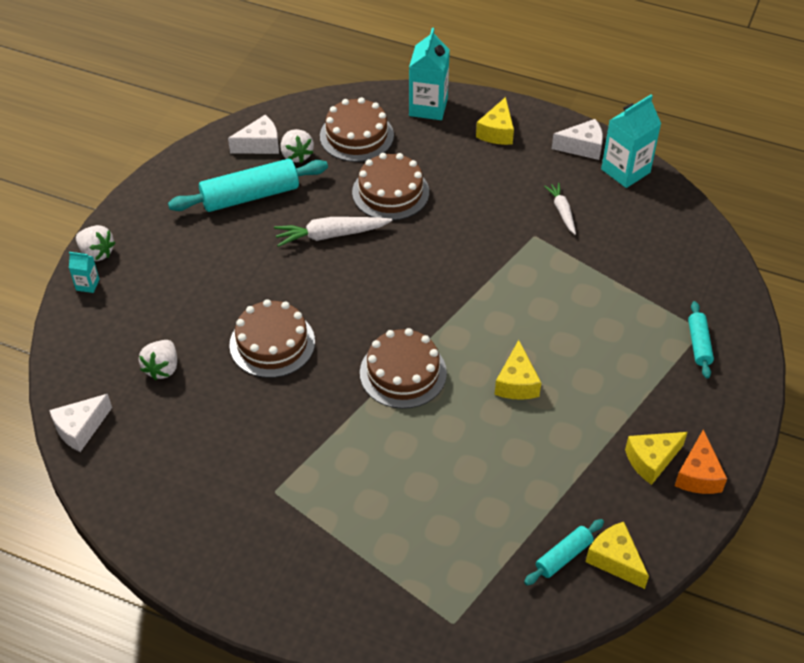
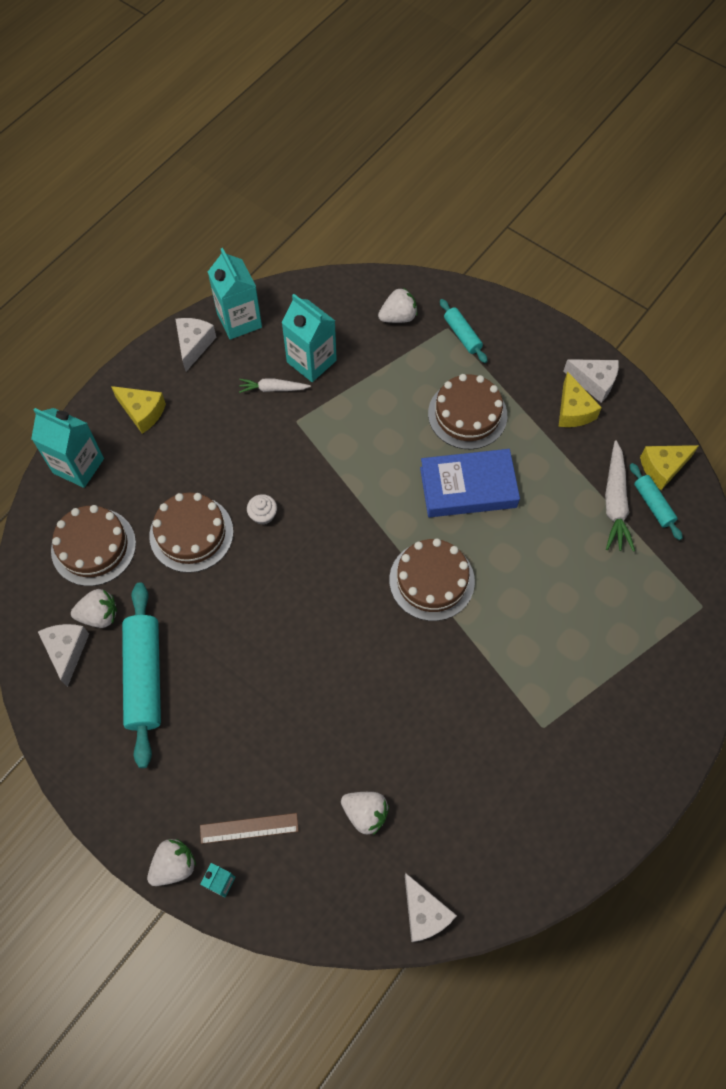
camera: 75 degrees left, 15 degrees up
brown cake [229,299,315,378] -> brown cake moved to [428,374,507,449]
white carrot [274,217,393,247] -> white carrot moved to [605,440,635,552]
yellow cheese [495,340,541,400] -> blue book [420,449,520,517]
orange cheese [675,429,727,494] -> white cheese [563,359,619,403]
turquoise rolling pin [688,301,714,379] -> turquoise rolling pin turned 45 degrees clockwise [440,299,488,363]
none -> brown ruler [200,813,299,844]
none -> white cupcake [247,494,277,525]
none -> turquoise carton [281,294,337,382]
none -> white strawberry [378,288,418,323]

